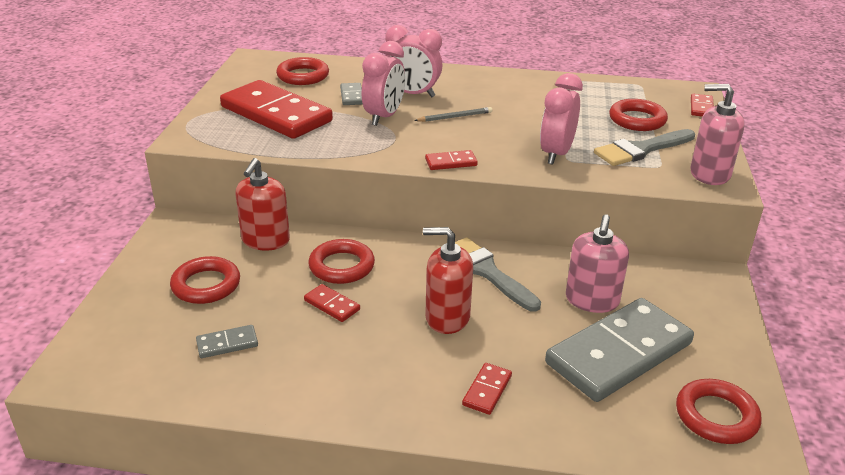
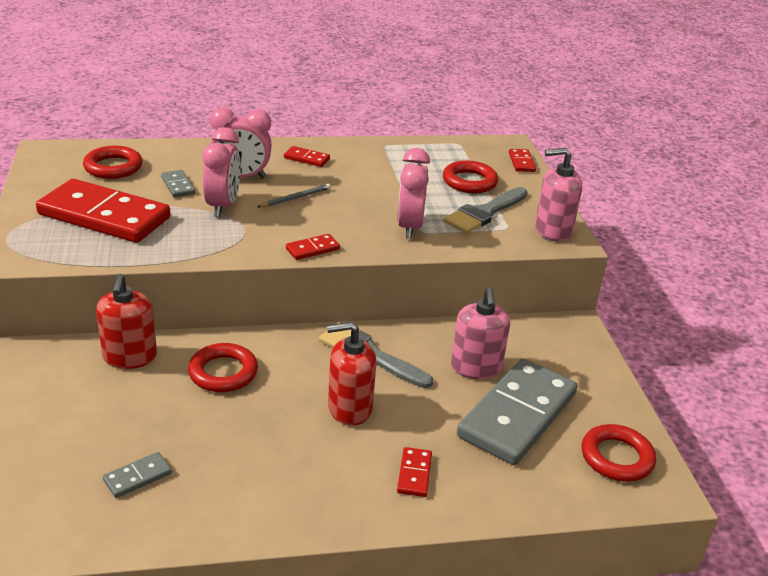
camera: 20 degrees left, 0 degrees up
red ring [170,256,240,304] -> none
red domino [304,284,360,322] -> red domino moved to [284,146,330,167]

